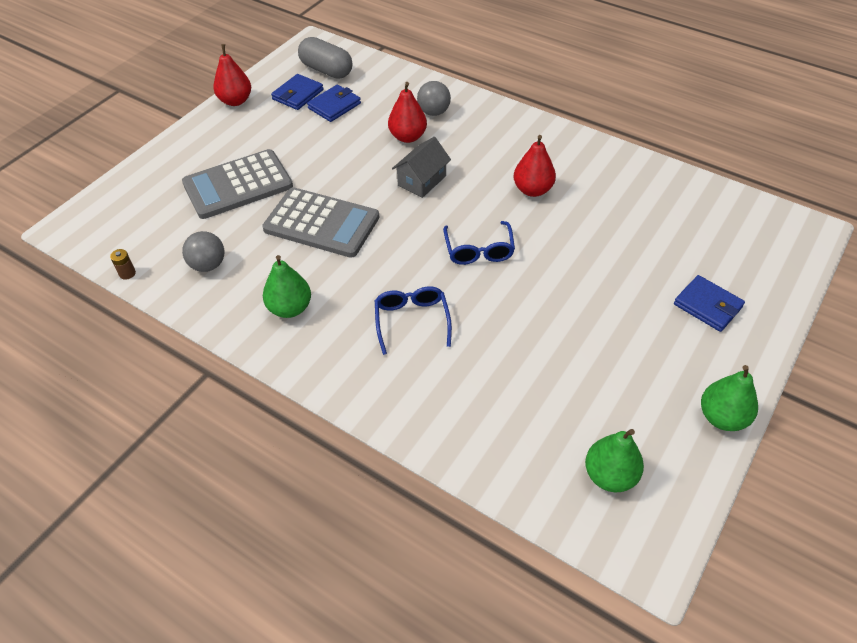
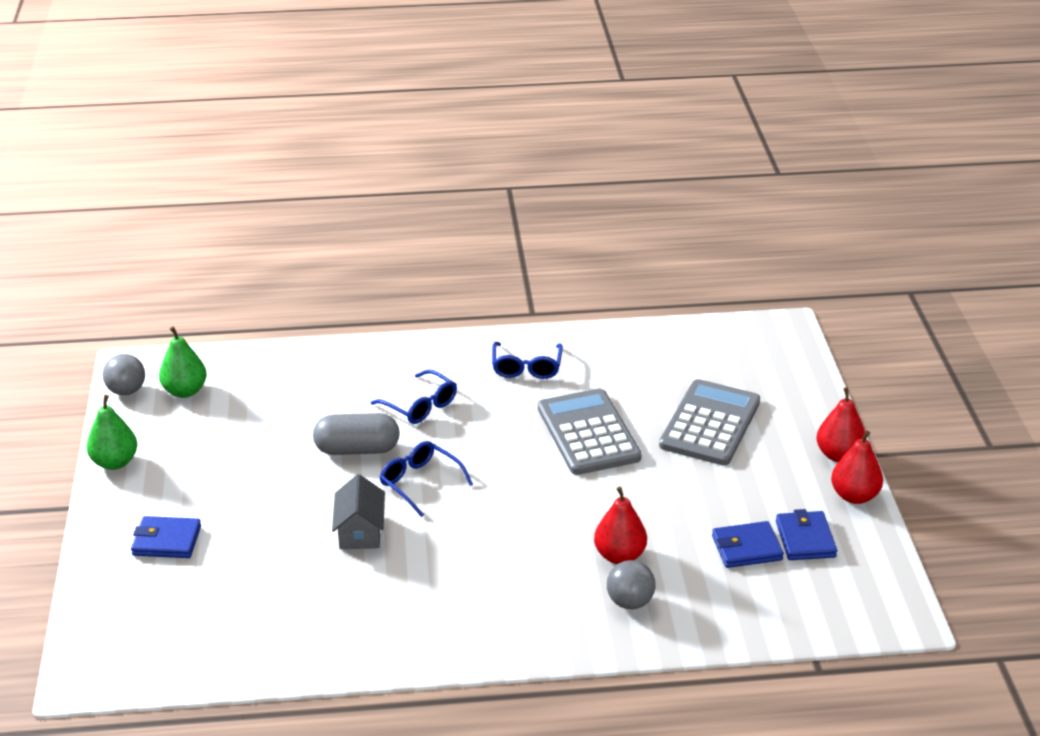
camera: 140 degrees right, 15 degrees down
brown battery [110,249,136,279] -> none
grey ball [182,231,224,272] -> grey ball moved to [102,354,145,395]
grey calculator [262,187,379,258] -> grey calculator turned 90 degrees clockwise [538,389,642,475]
green pear [263,255,311,318] -> blue glasses [492,342,563,379]
grey capsule [298,37,352,79] -> grey capsule moved to [313,413,400,455]
blue wallet [307,85,361,122] -> blue wallet turned 75 degrees clockwise [712,521,784,568]
grey house [392,137,451,198] -> grey house moved to [332,474,385,549]
red pear [514,135,556,197] -> red pear moved to [816,387,867,462]

